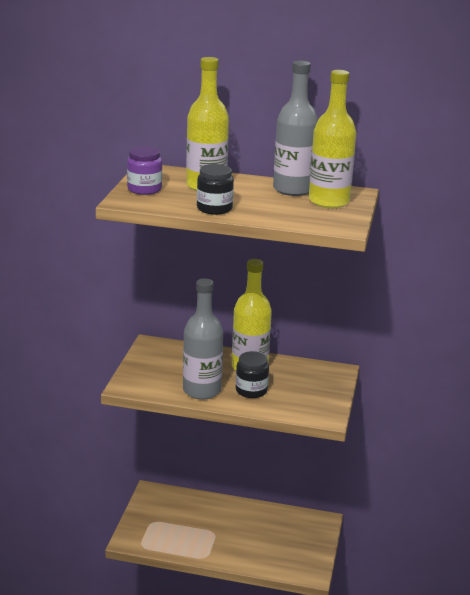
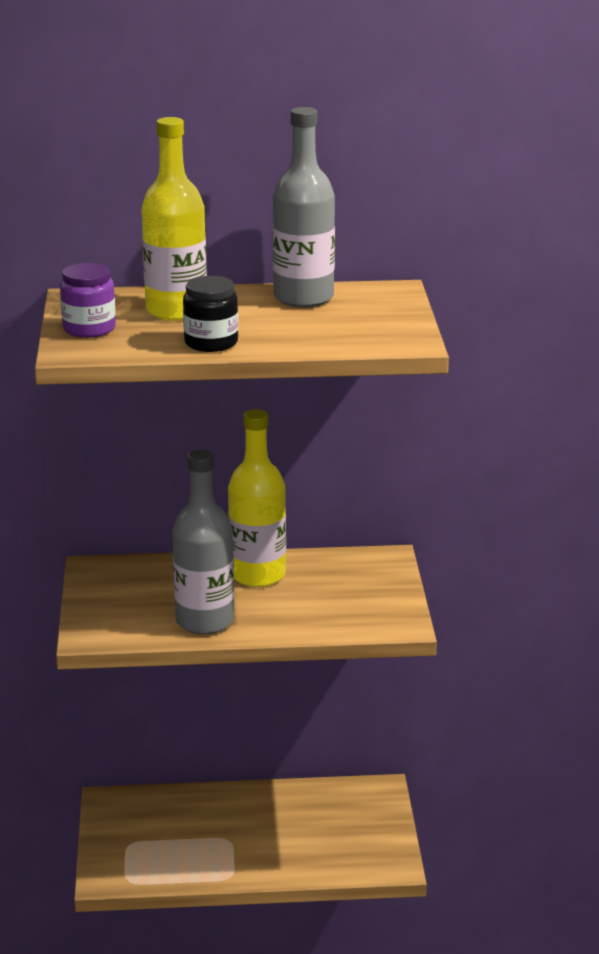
camera: 15 degrees left, 0 degrees up
black jar [236,351,269,398] -> none
yellow bottle [309,70,356,208] -> none

